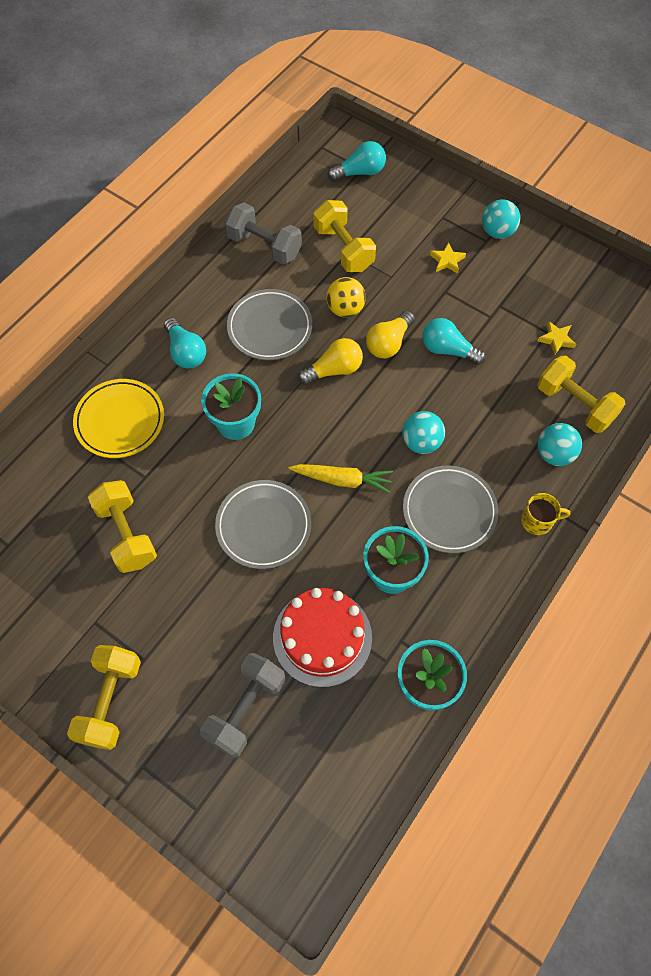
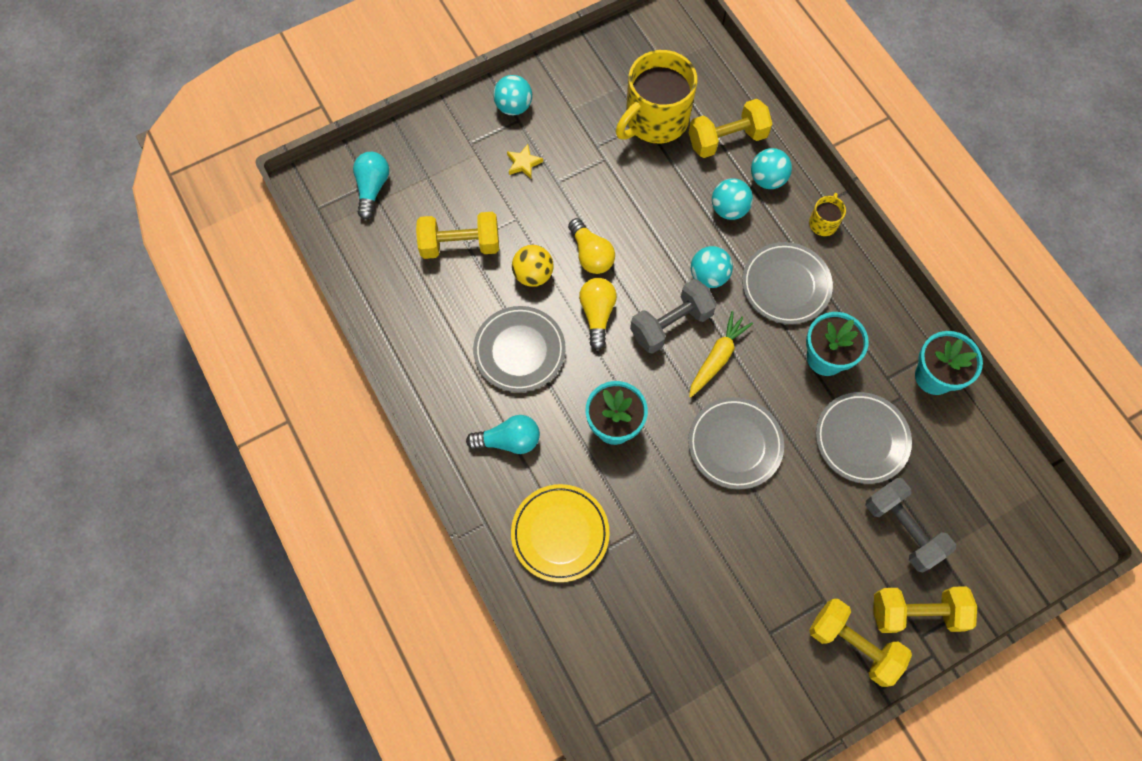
camera: 65 degrees left, 5 degrees up
yellow dumbbell [88,480,157,573] -> yellow dumbbell moved to [873,586,977,633]
grey dumbbell [225,203,302,265] -> grey dumbbell moved to [630,279,717,354]
red cake [273,588,372,687] -> grey plate [816,392,912,484]
turquoise light bulb [422,318,486,365] -> none
yellow star [538,321,576,356] -> yellow mug [616,50,697,143]
none -> turquoise ball [712,179,753,220]

